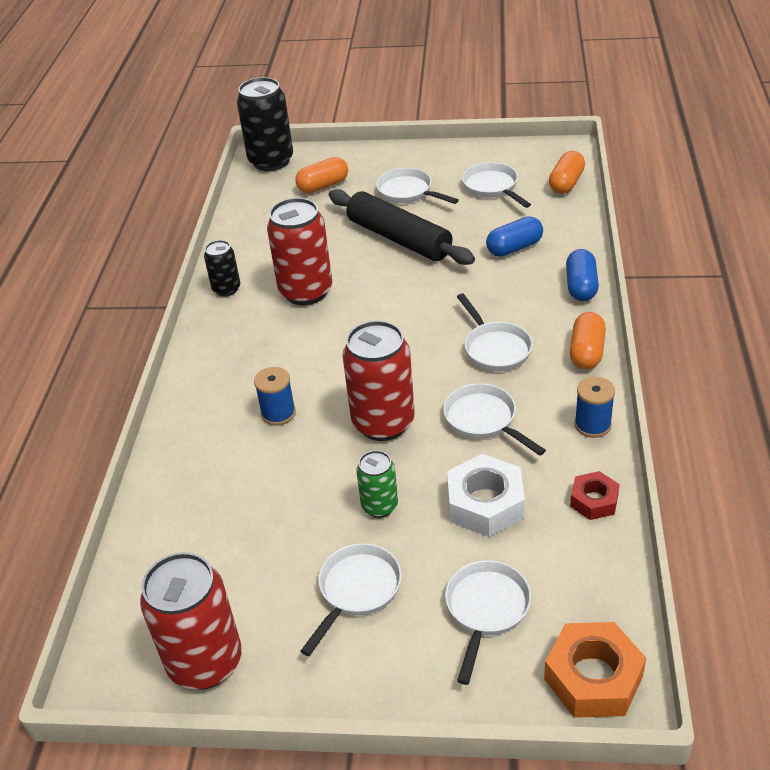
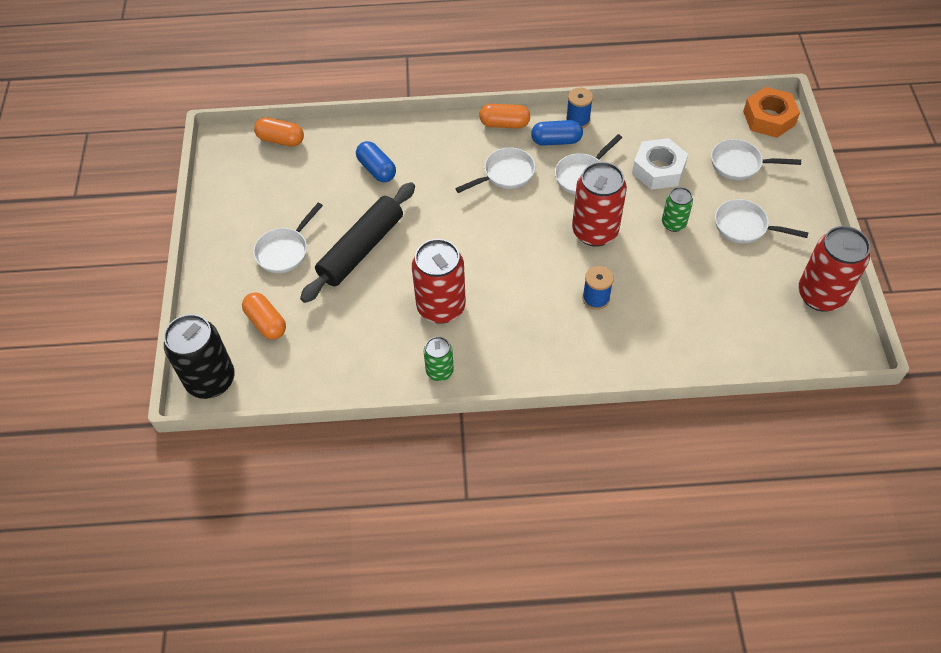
camera: 100 degrees left, 15 degrees up
black can [204,240,240,297] -> green can [424,337,454,381]
white pan [462,162,531,208] -> none
blue capsule [566,249,599,301] -> blue capsule moved to [531,120,583,146]
red nut [570,471,620,520] -> none

